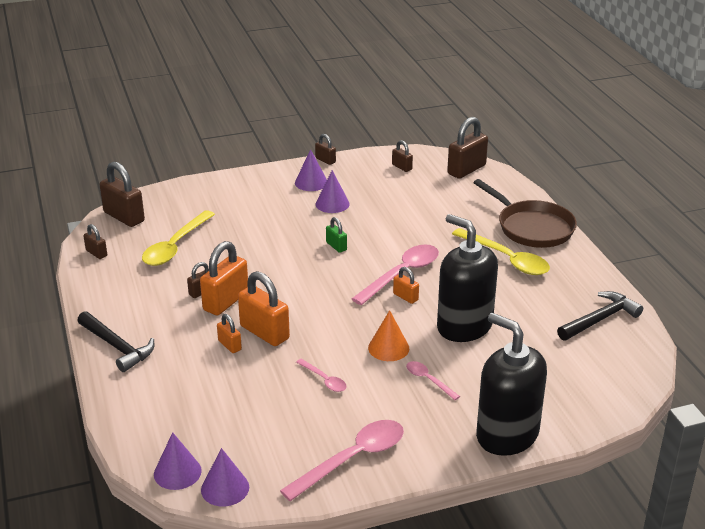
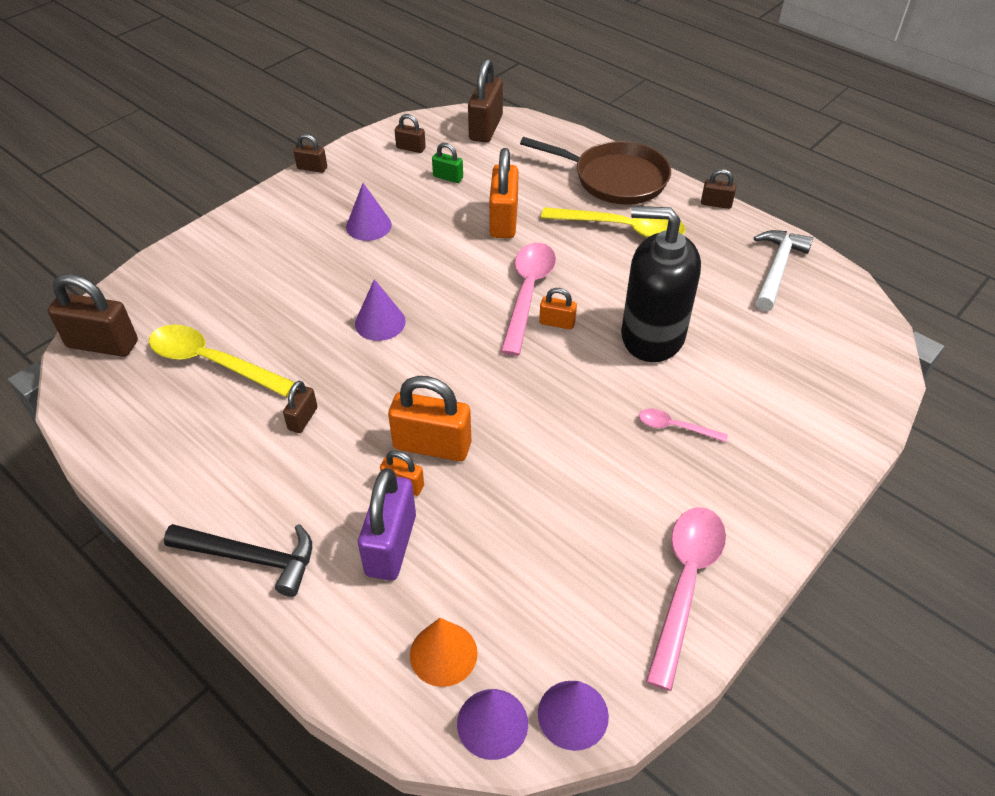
camera: 30 degrees left, 15 degrees up
brown padlock [84,224,107,259] -> brown padlock moved to [701,169,736,209]
yellow spoon [142,210,215,266] -> yellow spoon turned 120 degrees clockwise [149,325,295,397]
orange padlock [200,241,248,315] -> orange padlock moved to [489,148,519,238]
purple cone [295,149,327,191] -> purple cone moved to [355,279,406,341]
pink spoon [296,359,347,392] -> none
green padlock [326,217,347,253] -> green padlock moved to [432,143,463,183]
orange cone [368,310,409,361] -> orange cone moved to [410,618,478,687]
black soap dispenser [476,313,547,456] -> none
black hammer [557,291,643,341] -> white hammer [754,230,813,311]
none -> purple padlock [358,468,416,581]

